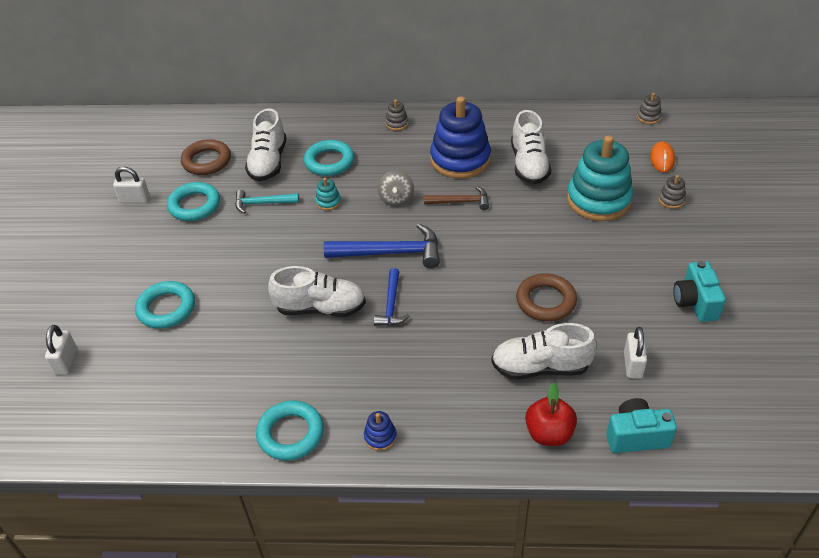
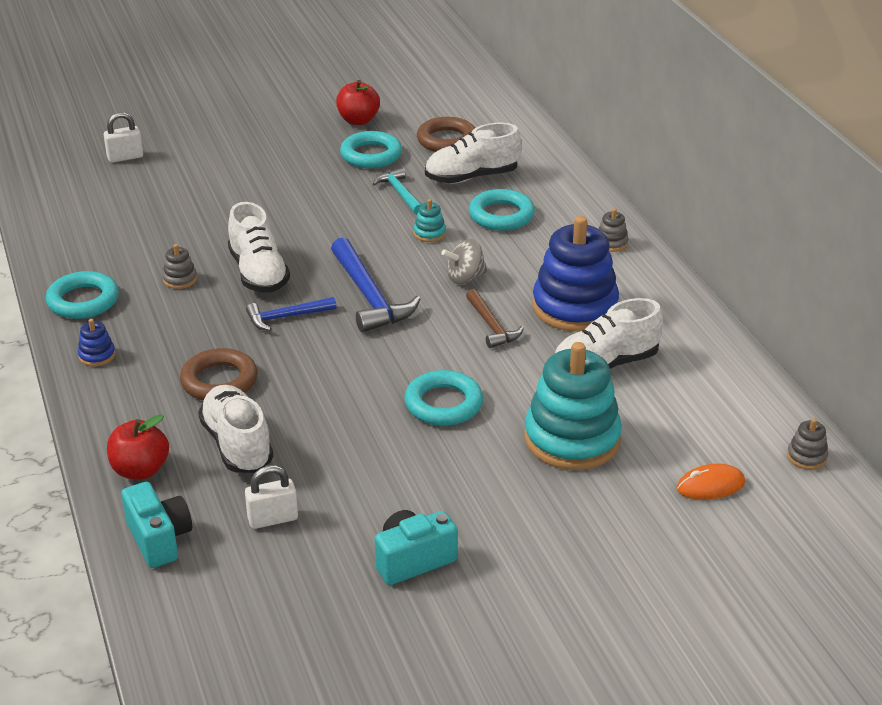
camera: 65 degrees right, 10 degrees down
white padlock [113,167,150,203] -> red apple [336,80,380,125]
turquoise ring [135,281,195,329] -> turquoise ring moved to [404,370,483,426]
brown ring [516,273,577,321] -> brown ring moved to [180,348,258,401]
grey stacking toy [658,175,686,209] -> grey stacking toy moved to [162,244,197,289]

